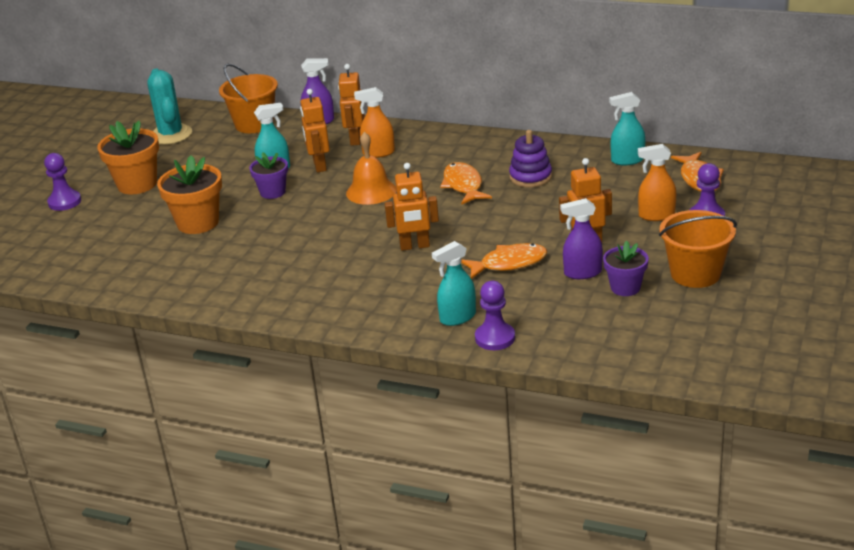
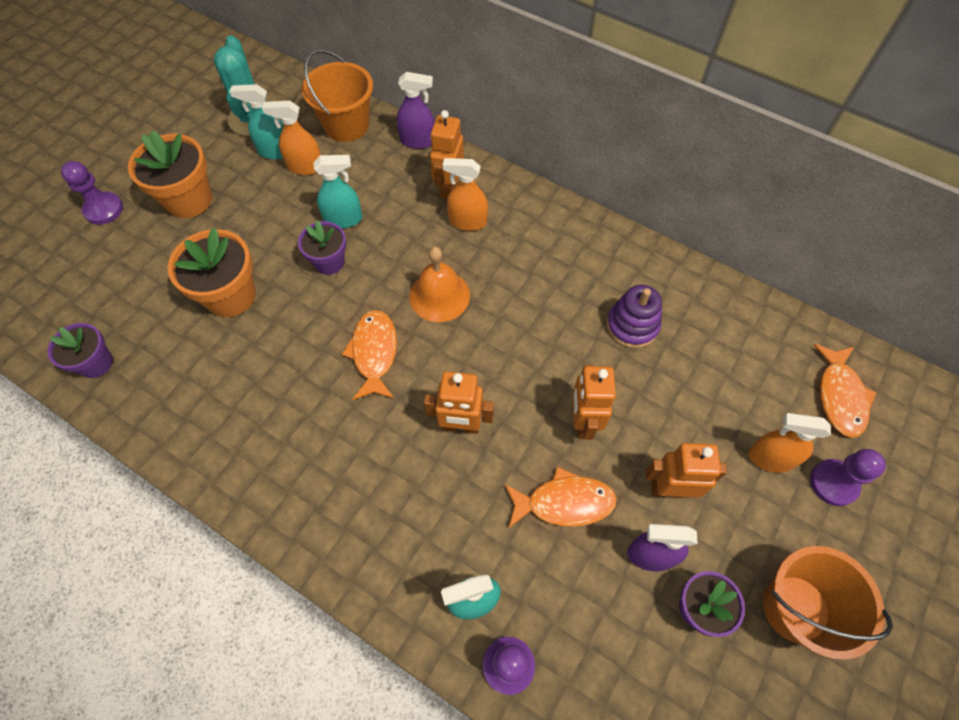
camera: 10 degrees right, 30 degrees up
orange robot [300,89,330,172] -> orange robot moved to [572,365,616,440]
orange fish [440,162,492,205] -> orange fish moved to [342,310,397,400]
turquoise spray bottle [609,92,645,165] -> turquoise spray bottle moved to [229,84,283,159]
none -> purple flower pot [47,323,113,378]
none -> orange spray bottle [262,101,321,175]

